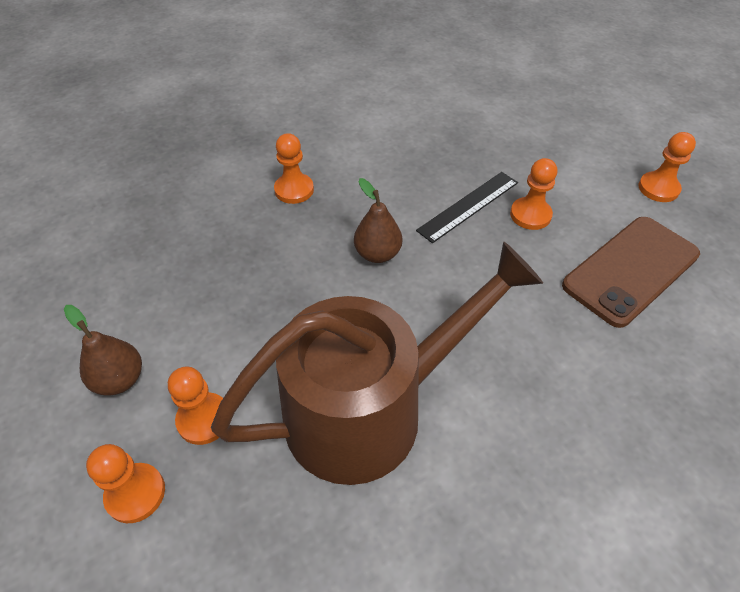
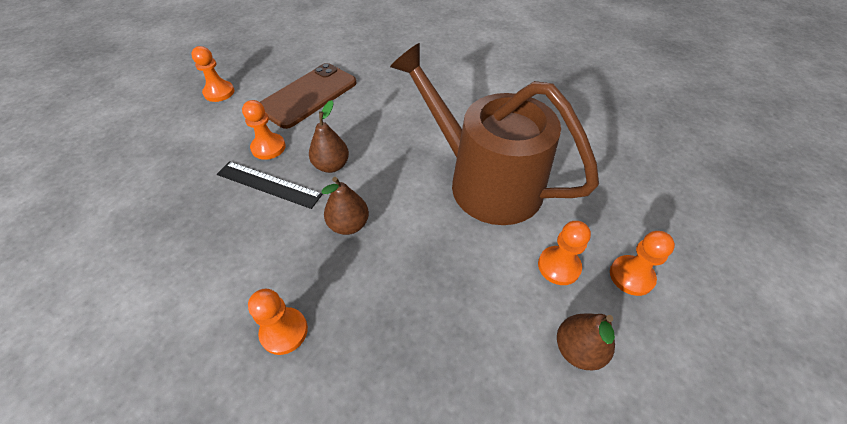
camera: 115 degrees left, 0 degrees up
brown phone [562,217,700,328] -> brown phone turned 75 degrees counterclockwise [260,63,357,129]
none -> brown pear [309,100,349,173]

